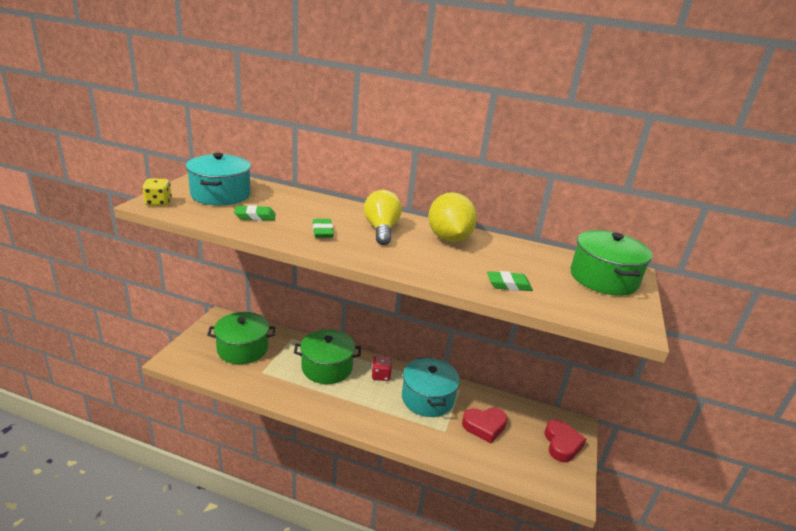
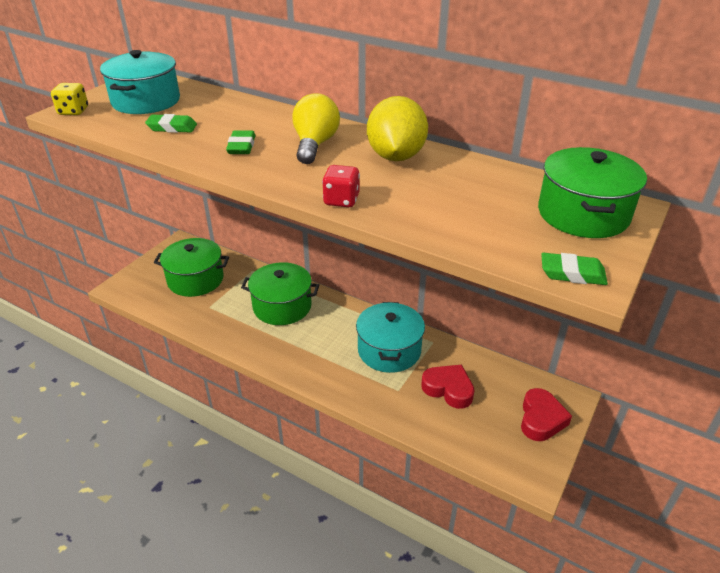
camera: 15 degrees right, 10 degrees up
red dice [371,356,392,381] -> red dice moved to [322,165,360,207]
red heart [462,408,507,443] -> red heart turned 150 degrees counterclockwise [421,365,475,409]
green eraser [487,271,533,291] -> green eraser moved to [541,253,608,285]

